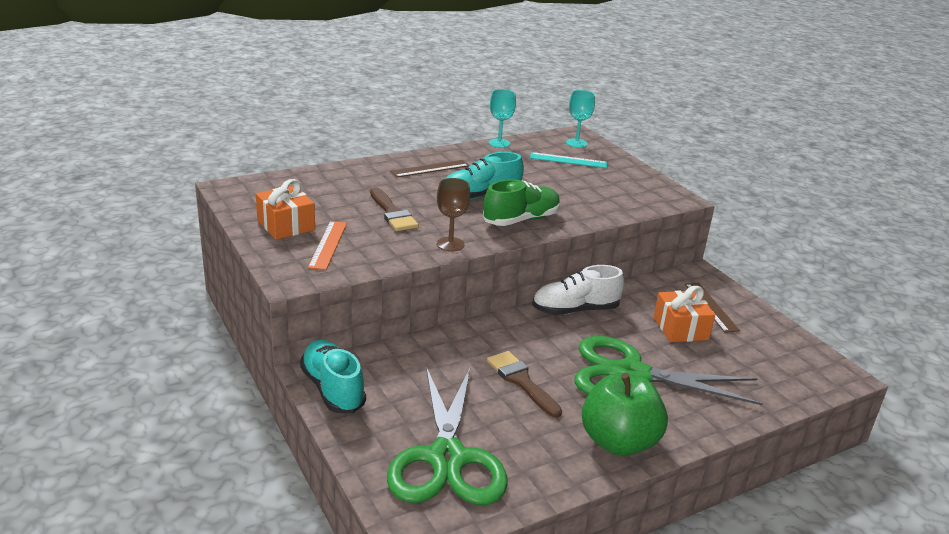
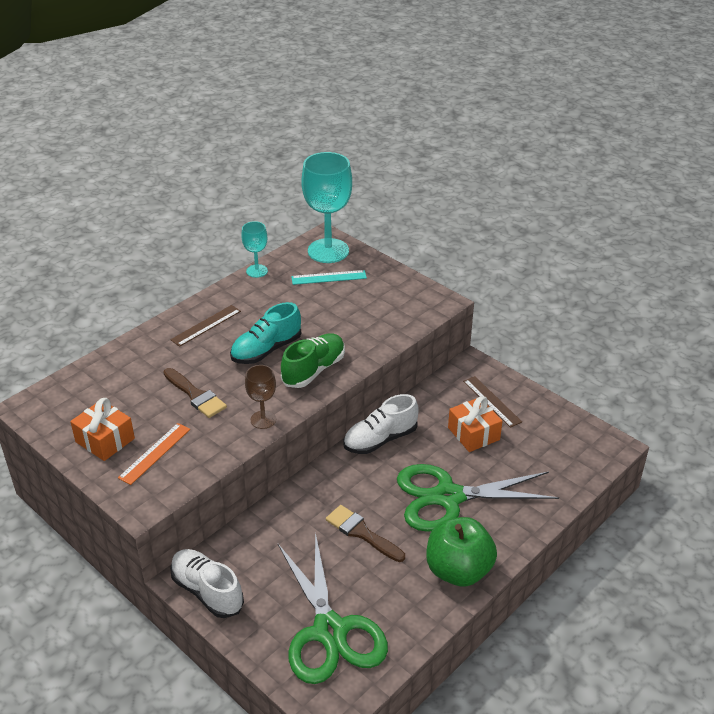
camera: 15 degrees left, 10 degrees up
turquoise shoe [300,340,366,413] -> white shoe [170,549,244,618]
orange ruler [308,221,347,270] -> orange ruler turned 45 degrees clockwise [118,423,190,485]
turquoise goblet [566,90,595,148] -> turquoise goblet [301,152,352,263], size x1.97

